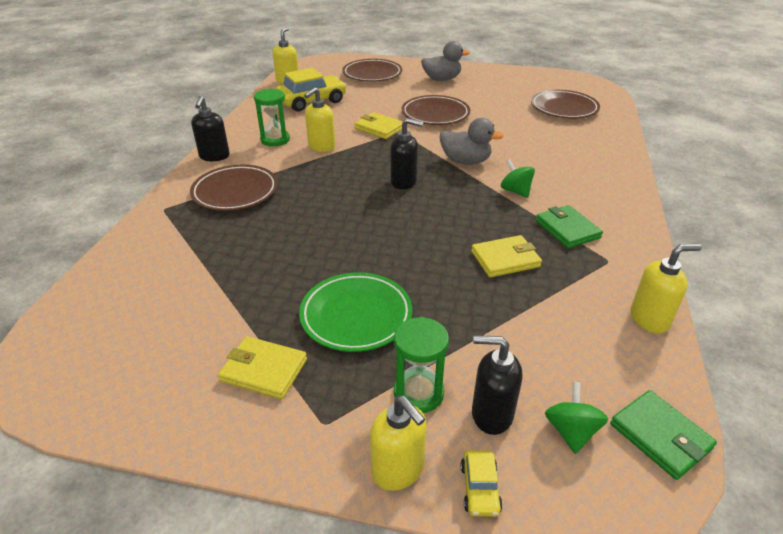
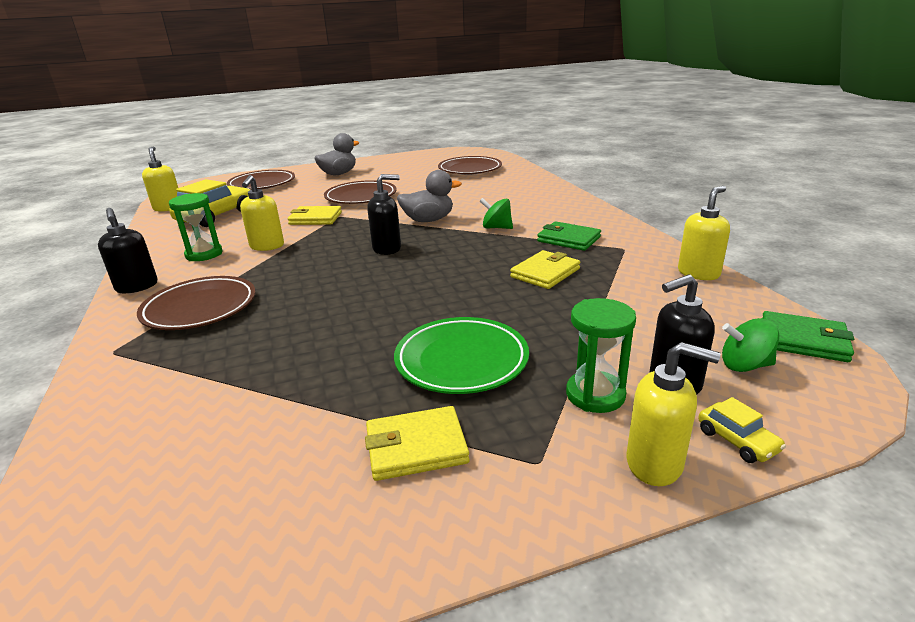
camera: 30 degrees left, 10 degrees down
green spinning top [545,382,608,454] -> green spinning top turned 60 degrees counterclockwise [722,318,779,372]

